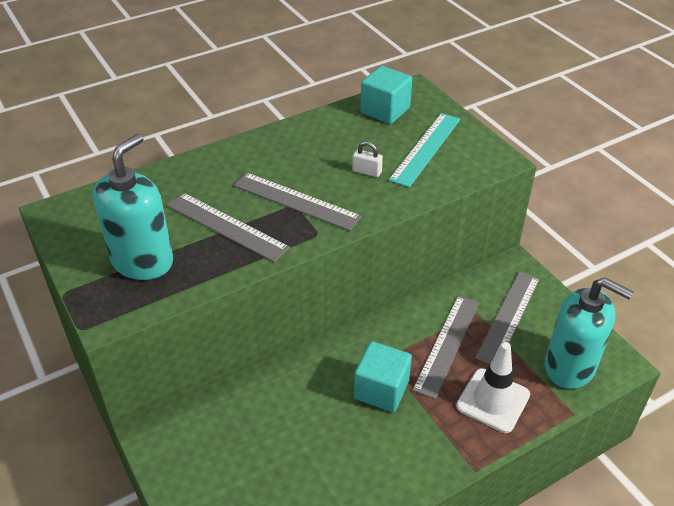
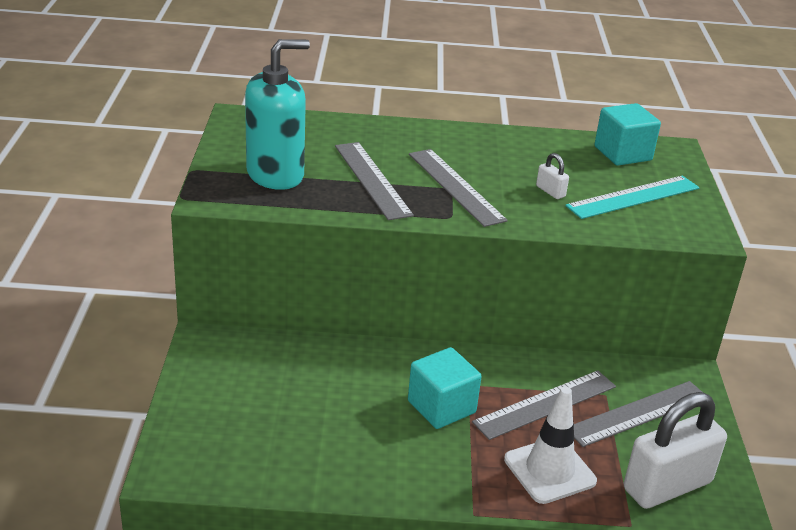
camera: 30 degrees right, 10 degrees down
turquoise soap dispenser [545,278,634,389] -> white padlock [624,392,727,509]

